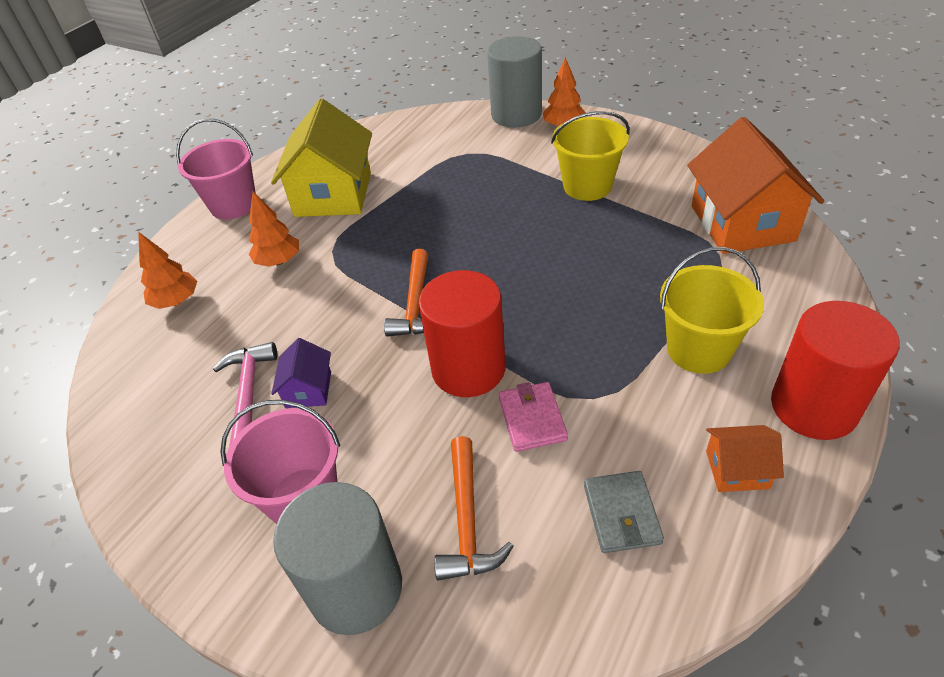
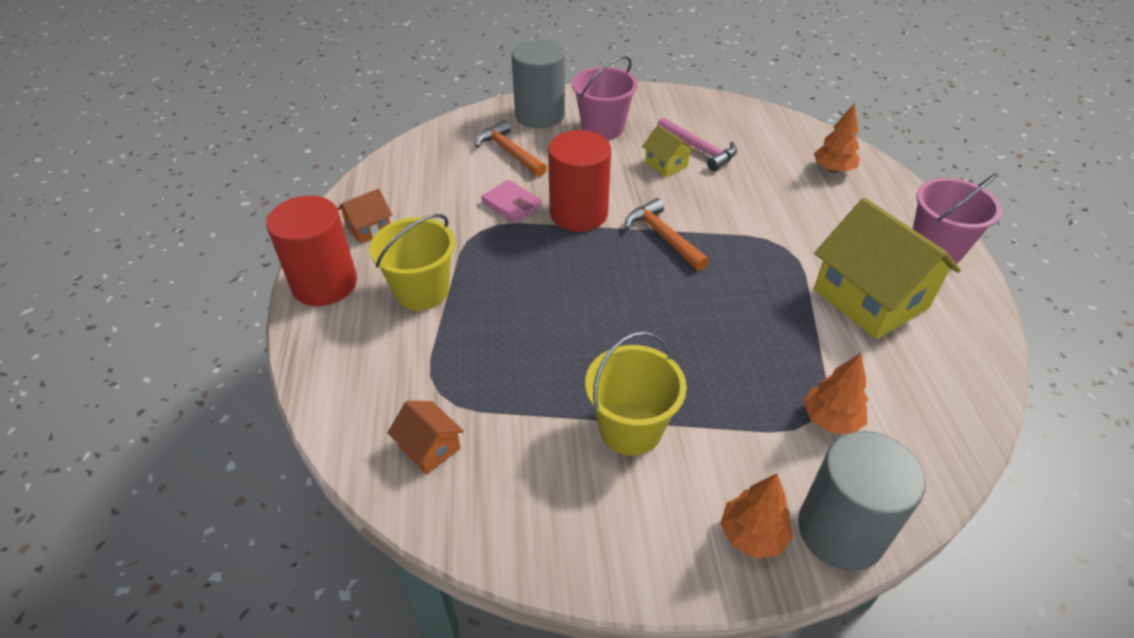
camera: 140 degrees right, 0 degrees up
orange tree [249,192,299,267] -> orange tree moved to [803,353,868,434]
purple house [271,338,331,408] -> yellow house [642,125,694,177]
grey wallet [584,471,664,553] -> none
orange house [687,117,824,254] -> orange house [388,401,464,475], size x0.46

